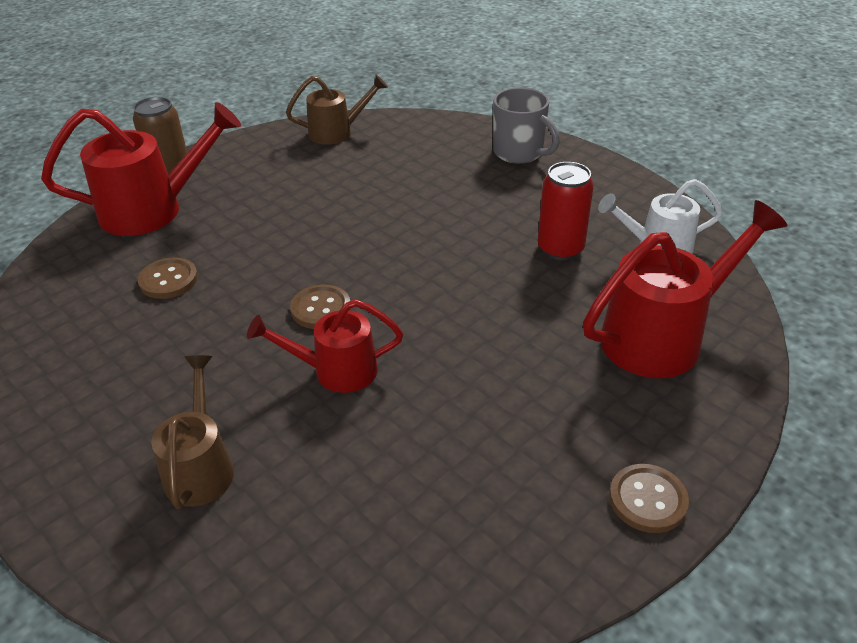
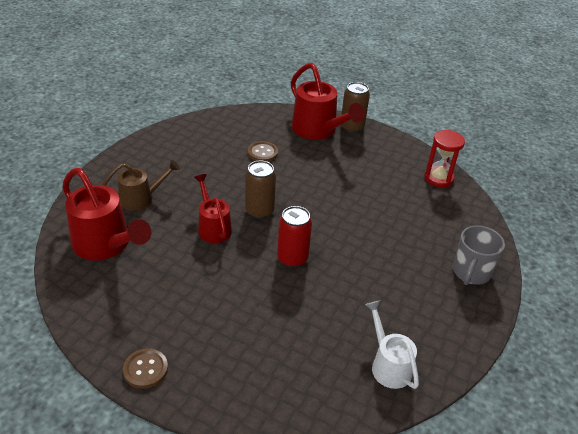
camera: 70 degrees right, 0 degrees up
brown watering can [286,75,388,145] -> red hourglass [424,130,465,187]
brown button [290,285,351,329] -> brown can [245,160,276,219]
red can [538,162,594,260] -> red can moved to [277,206,312,268]
red watering can [583,200,788,378] -> red watering can moved to [62,168,151,260]

